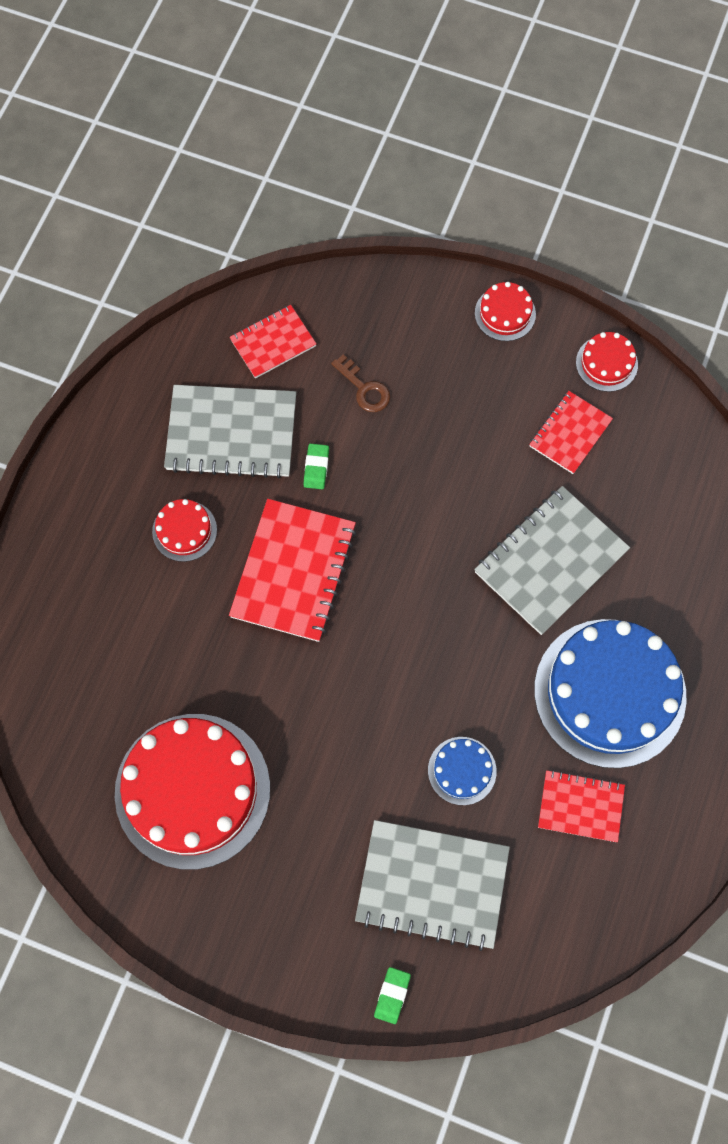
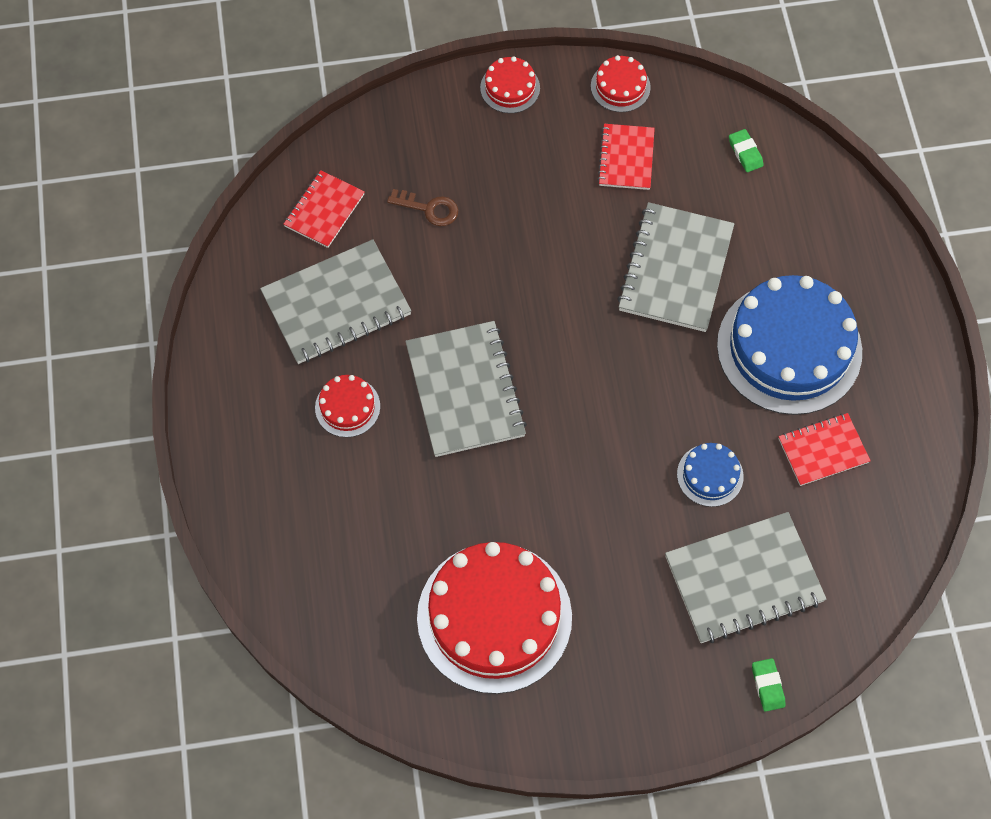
camera: 30 degrees left, 5 degrees down
red notebook [229,499,356,642] -> grey notebook [405,321,527,457]
green eraser [304,443,329,489] -> green eraser moved to [729,129,764,172]

